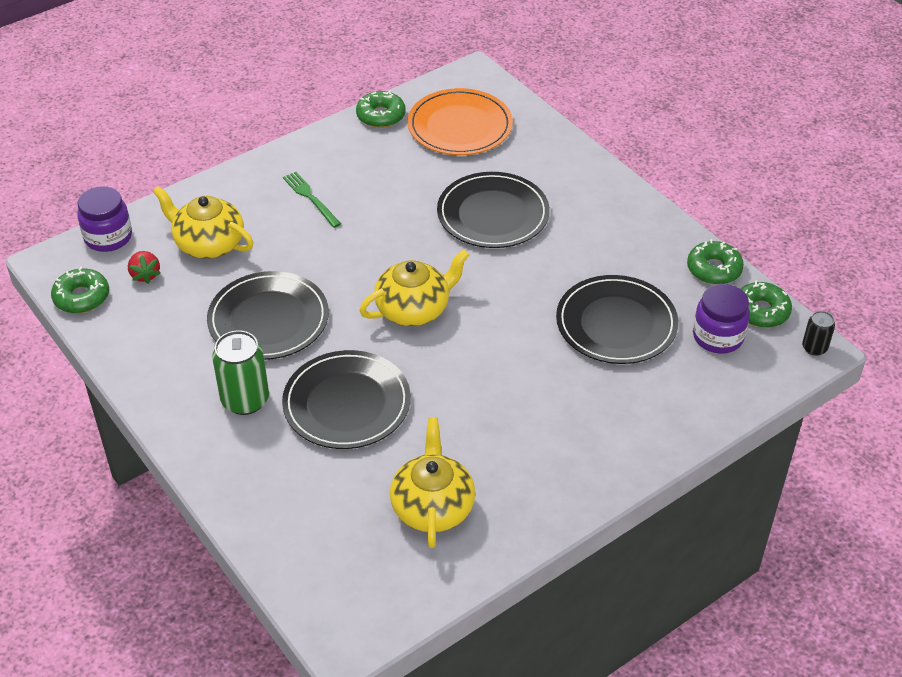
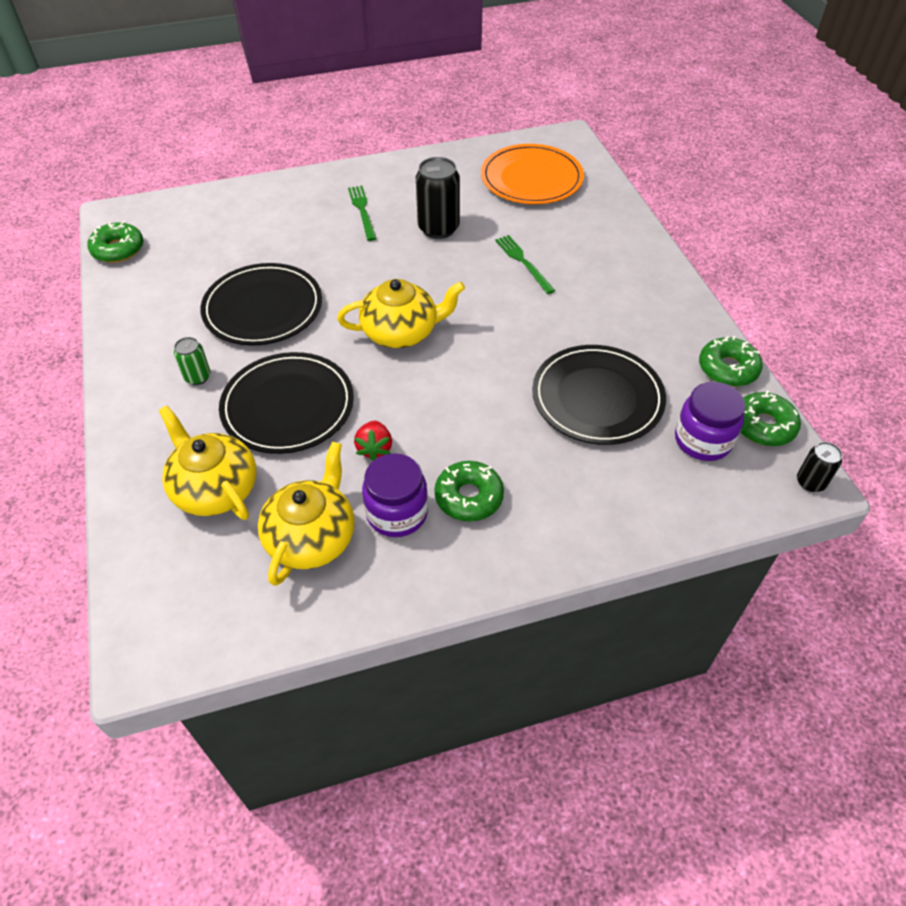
camera: 20 degrees right, 5 degrees up
purple jar [77,186,132,252] -> purple jar moved to [362,453,428,537]
red strawberry [128,251,161,284] -> red strawberry moved to [354,420,392,461]
yellow teapot [153,186,254,259] -> yellow teapot moved to [159,406,256,520]
green can [212,330,269,415] -> green can [174,337,211,385], size x0.55
green donut [356,90,406,128] -> green donut moved to [434,461,504,522]
black plate [437,172,550,248] -> green fork [495,235,555,294]
none -> black can [416,157,460,239]

